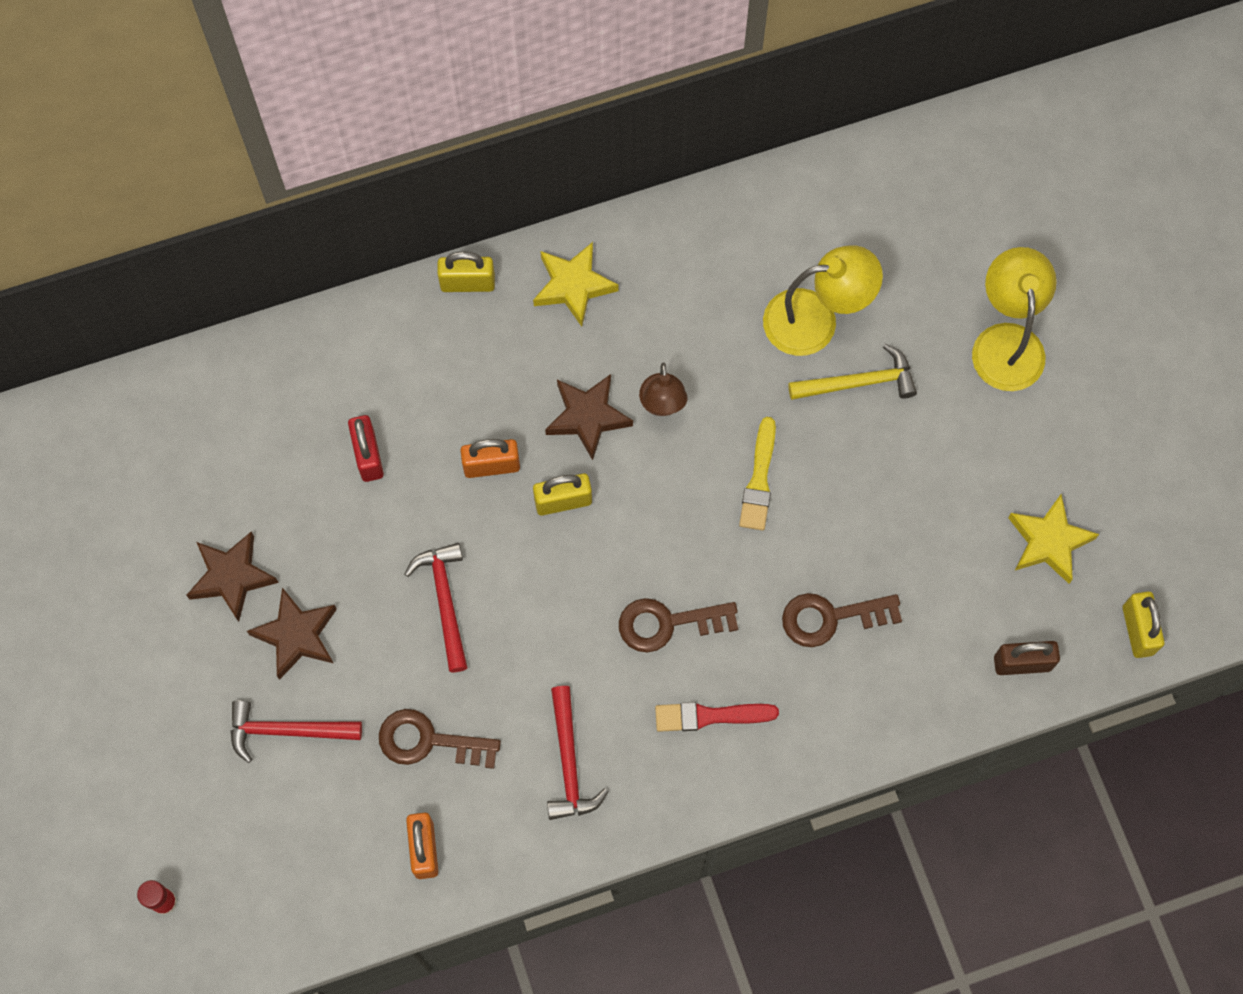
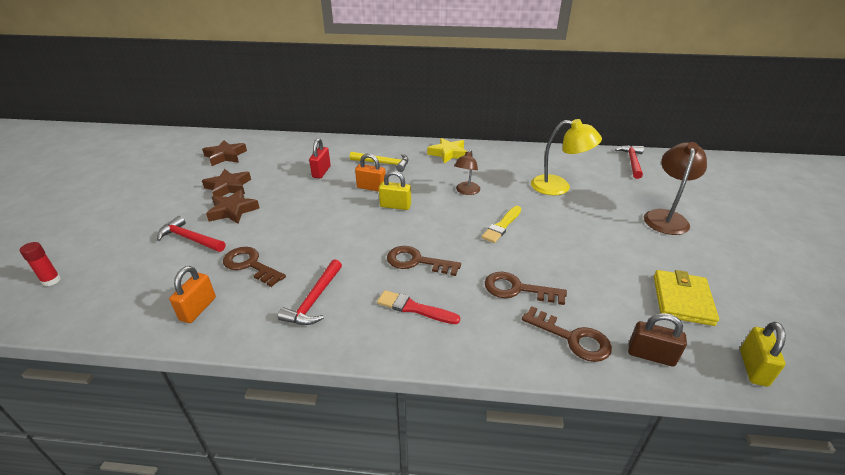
camera: 25 degrees right, 35 degrees down
red hammer [405,543,468,673] -> red hammer moved to [615,145,644,179]
yellow padlock [437,251,495,292] -> none
brown star [545,374,633,460] -> brown star moved to [202,140,247,166]
yellow hammer [788,344,917,400] -> yellow hammer moved to [350,152,409,172]
yellow lamp [972,247,1057,391] -> brown lamp [644,142,707,235]
yellow star [1008,494,1099,584] -> yellow wallet [654,270,719,326]
none -> brown key [522,306,612,362]

